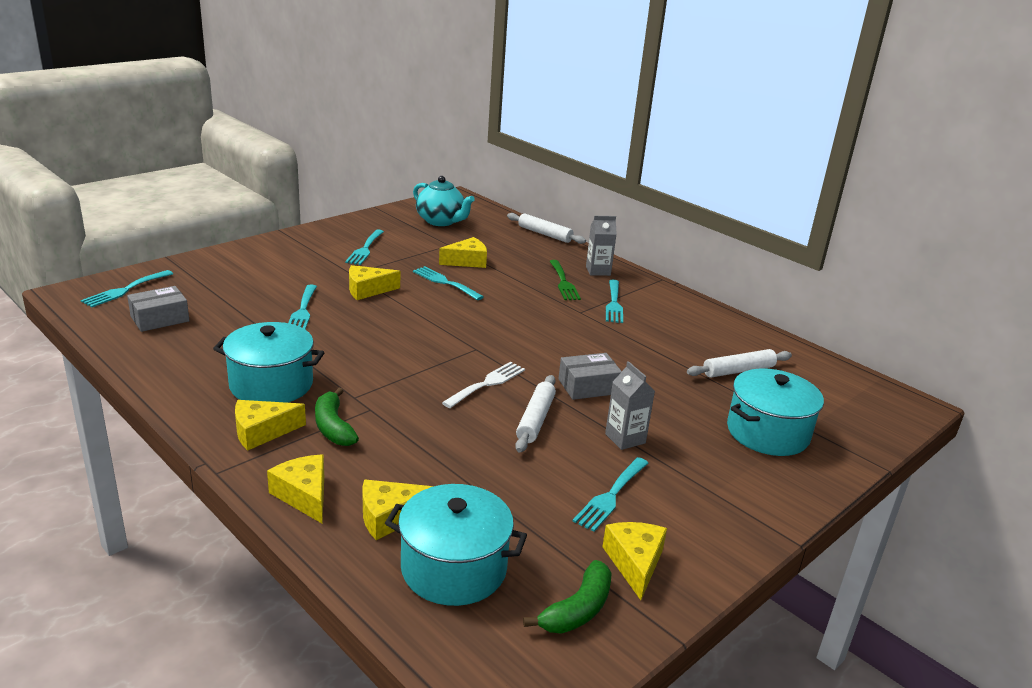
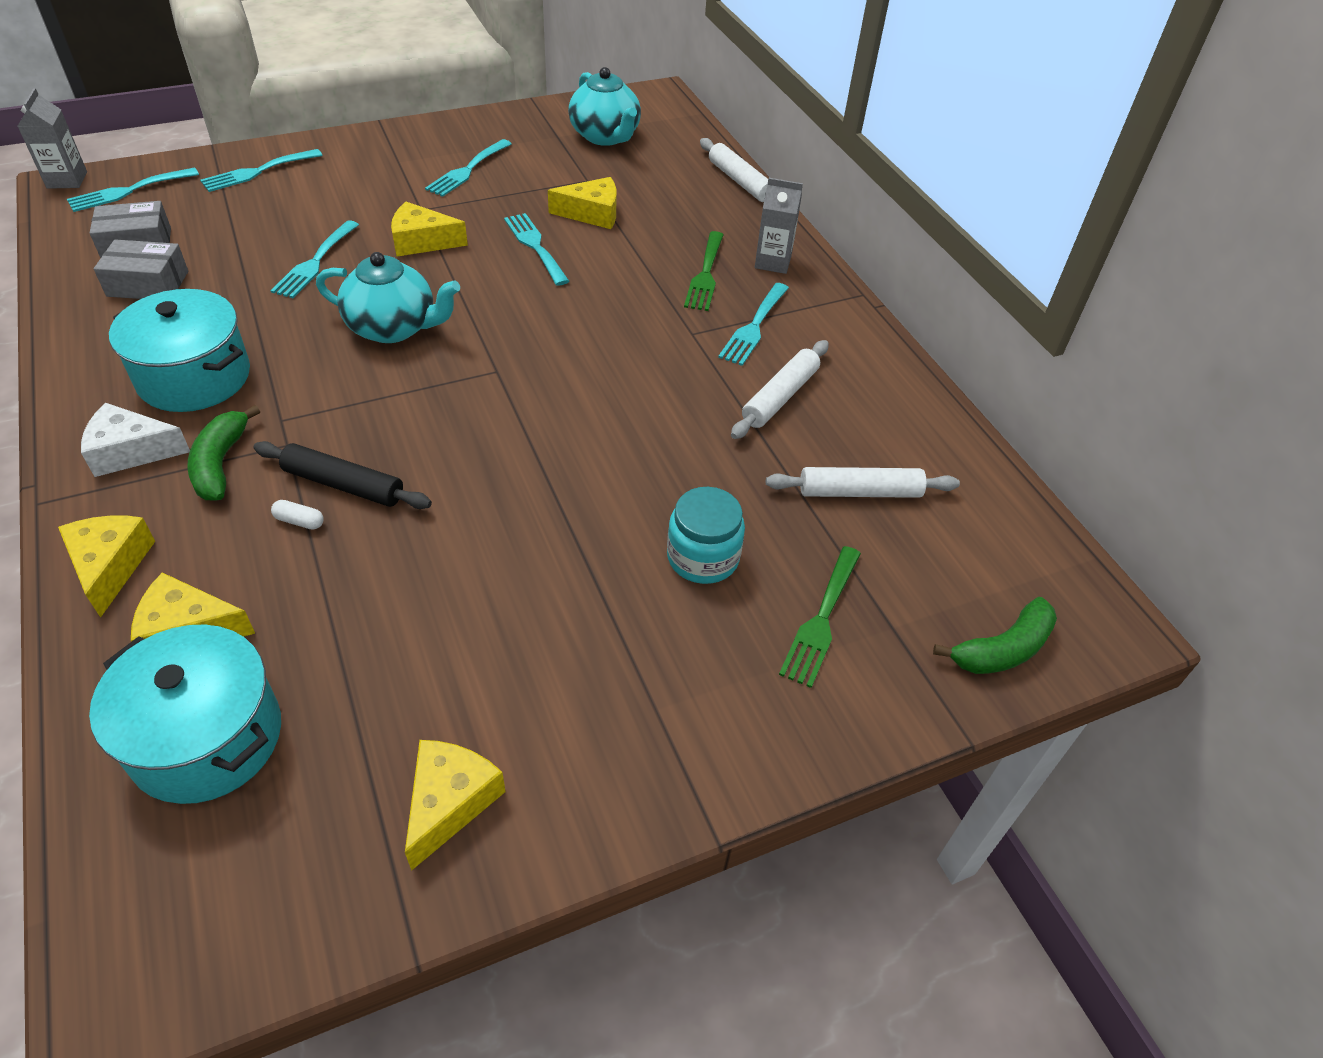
camera: 20 degrees right, 20 degrees up
yellow cheese [235,400,306,451] -> white cheese [81,403,190,477]
white fork [442,362,525,408] -> none
white rolling pin [515,375,556,453] -> white rolling pin moved to [731,340,829,439]
green banana [523,560,612,634] -> green banana moved to [933,597,1057,674]
grey box [558,353,622,400] -> grey box moved to [94,240,188,299]
turquoise fork [572,457,649,532] -> turquoise fork moved to [200,149,323,192]
grey carton [605,361,655,450] -> grey carton moved to [18,88,87,189]
turquoise pot [727,369,824,456] -> green fork [779,546,861,688]
none -> black rolling pin [253,441,432,509]
none -> white capsule [271,500,324,529]
none -> turquoise teapot [316,252,460,343]
none -> turquoise jar [667,487,745,584]

